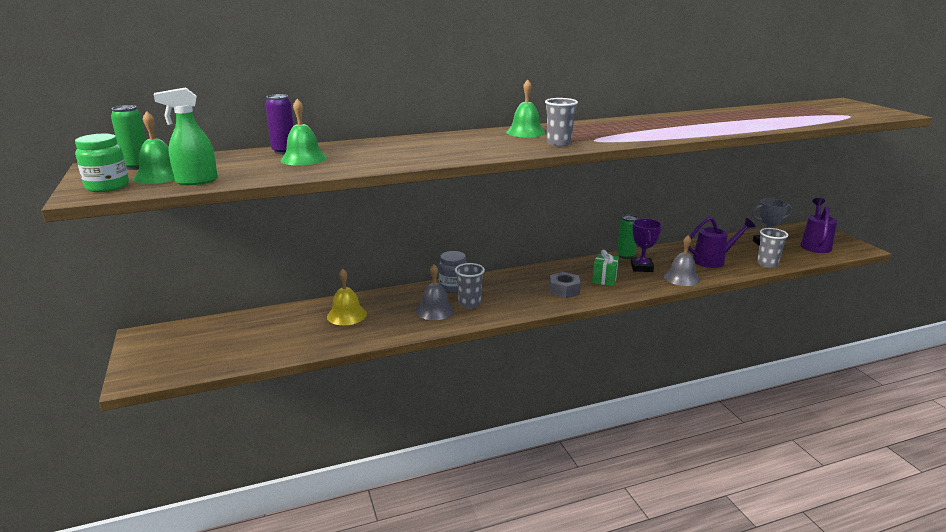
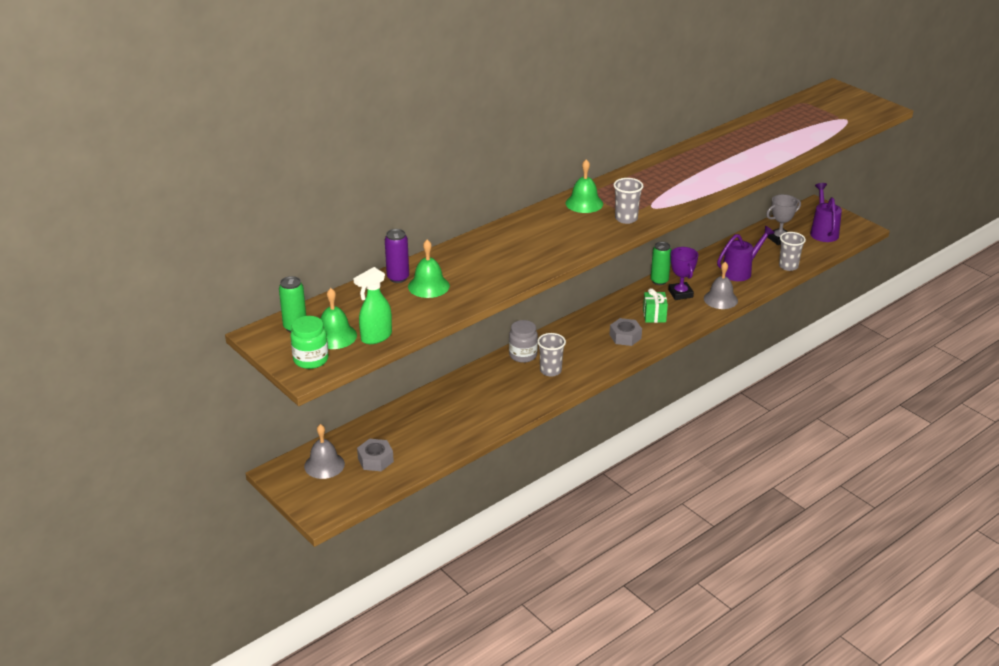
camera: 20 degrees left, 10 degrees up
yellow bell [327,268,367,325] -> none
grey bell [416,264,455,320] -> grey bell moved to [304,424,345,479]
none -> grey nut [357,439,394,471]

